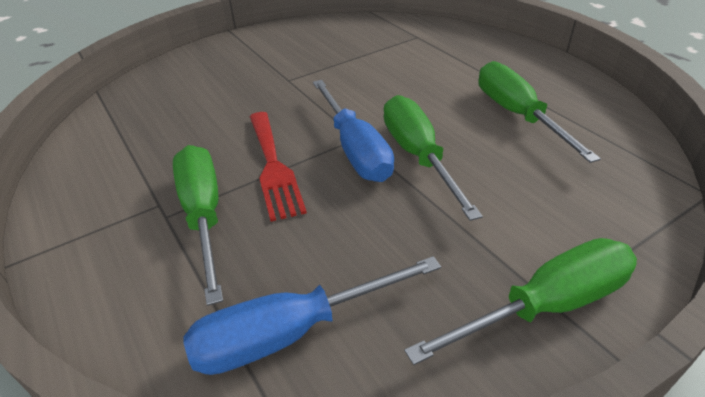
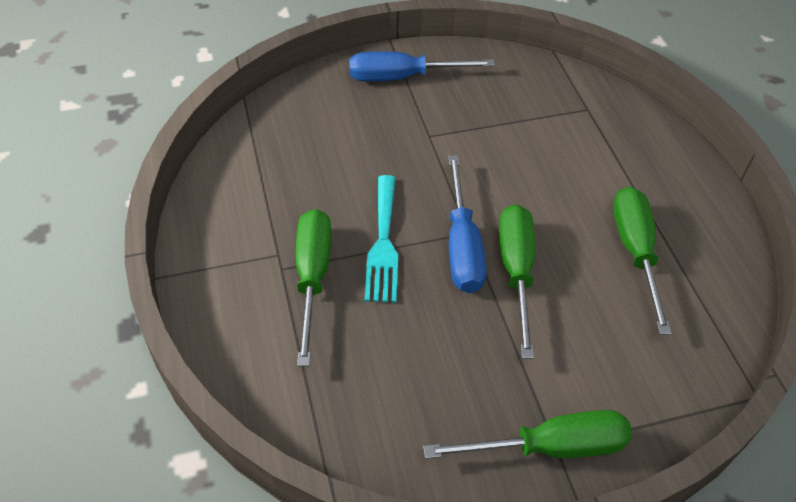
camera: 15 degrees right, 10 degrees up
blue screwdriver [183,256,441,375] -> blue screwdriver moved to [349,51,495,82]
red fork [250,112,307,222] -> turquoise fork [365,175,398,303]

